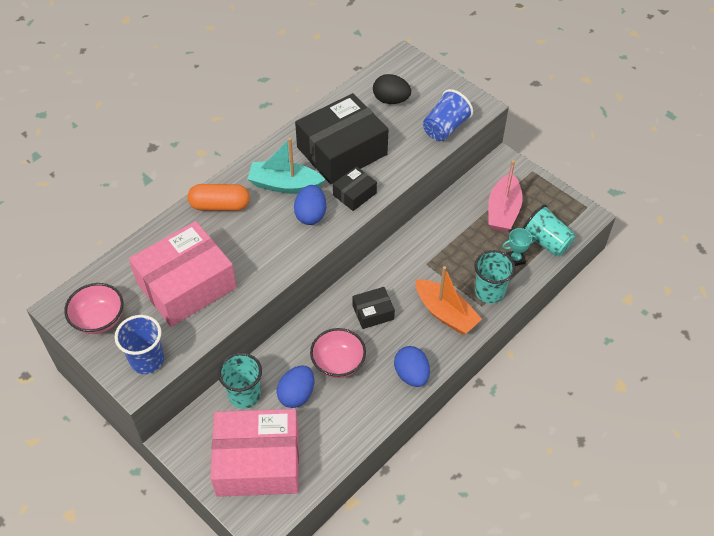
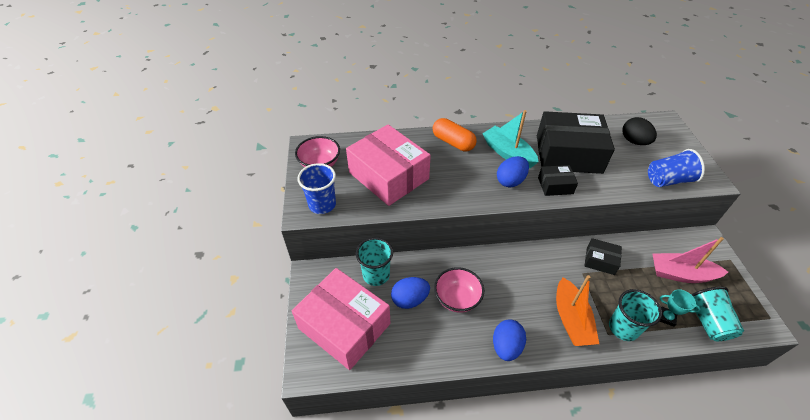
camera: 40 degrees right, 5 degrees down
pink box [129,221,237,327] -> pink box turned 45 degrees clockwise [346,124,431,206]
black box [353,287,395,329] -> black box moved to [584,238,622,275]
pink boat [488,160,523,232] -> pink boat turned 45 degrees clockwise [652,237,728,283]

